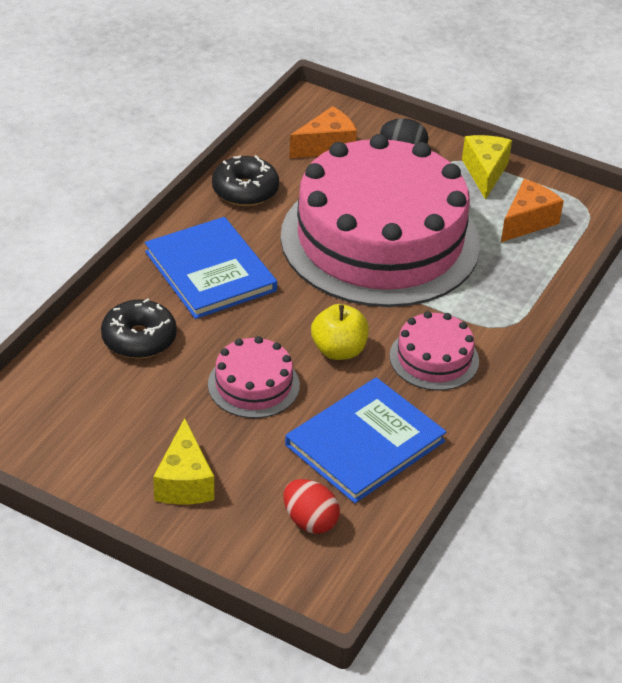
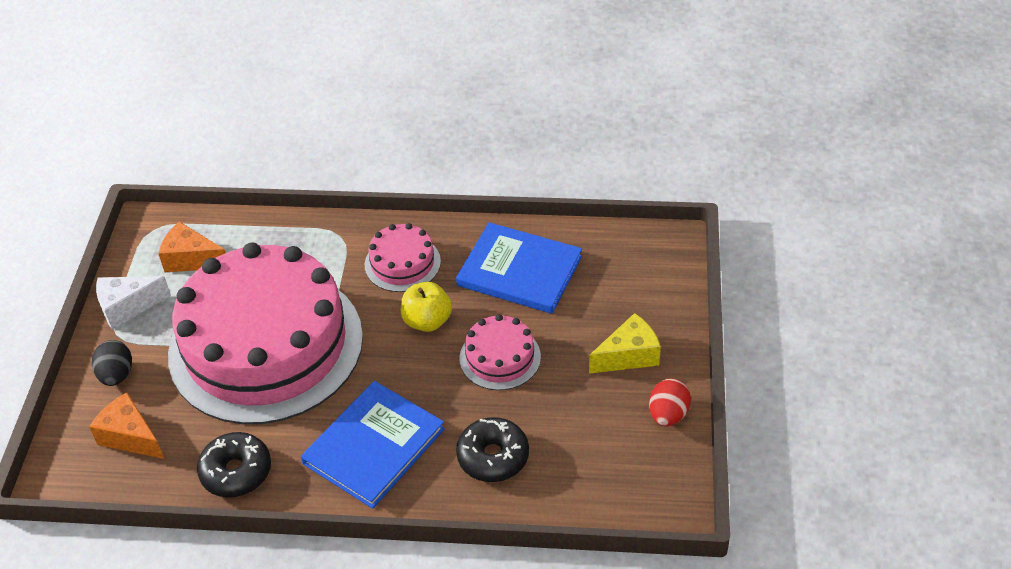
camera: 110 degrees left, 5 degrees up
red egg [283,479,340,534] -> red egg moved to [649,378,691,426]
yellow cheese [462,135,512,200] -> white cheese [96,276,171,330]

